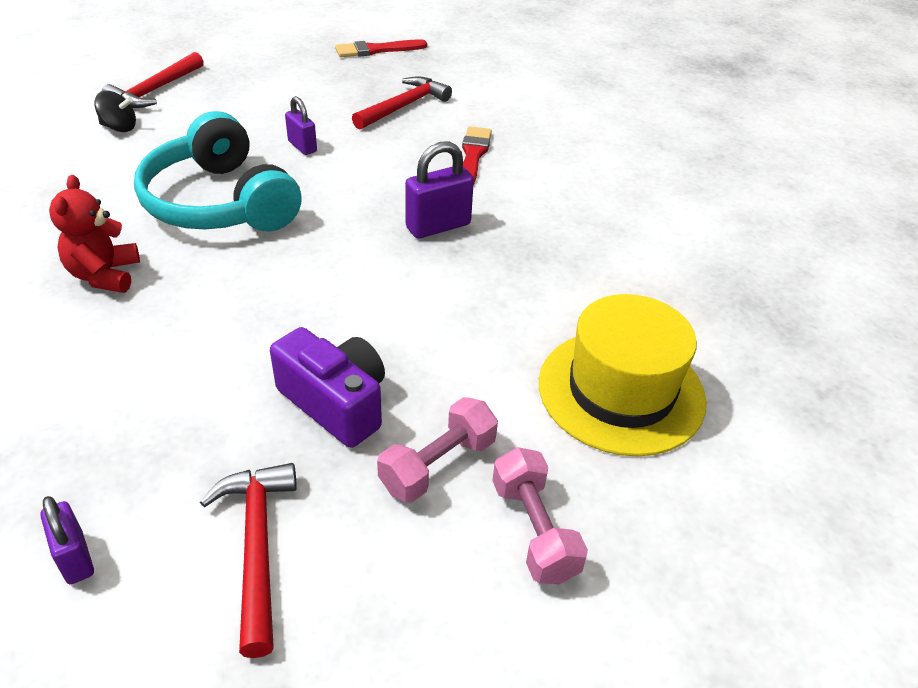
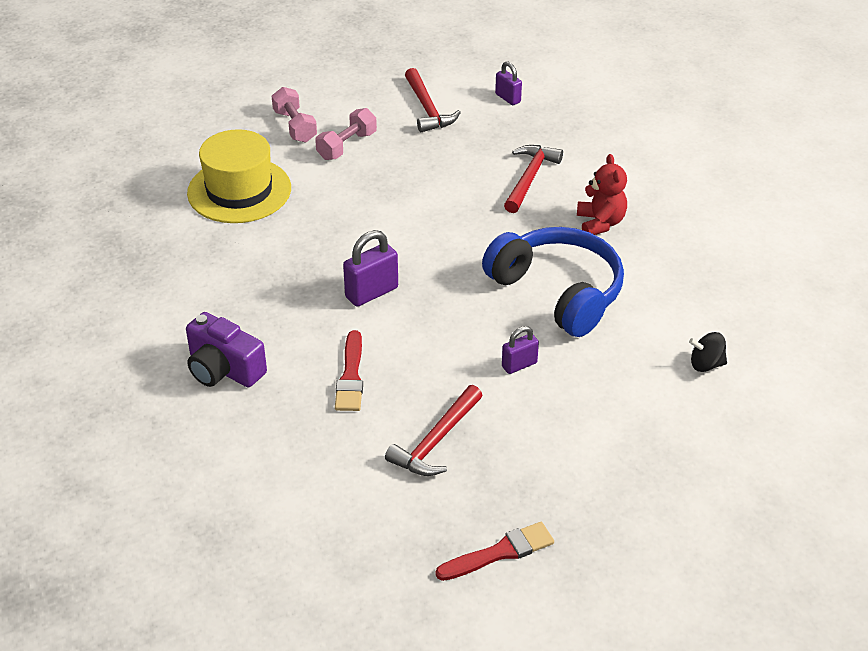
camera: 175 degrees right, 0 degrees up
red hammer [102,52,204,108] -> red hammer moved to [504,145,563,213]
turquoise headphones [134,111,302,232] -> blue headphones [482,227,624,337]
purple camera [270,327,385,448] -> purple camera moved to [186,312,267,387]
purple padlock [285,96,317,155] -> purple padlock turned 75 degrees counterclockwise [502,326,539,374]

